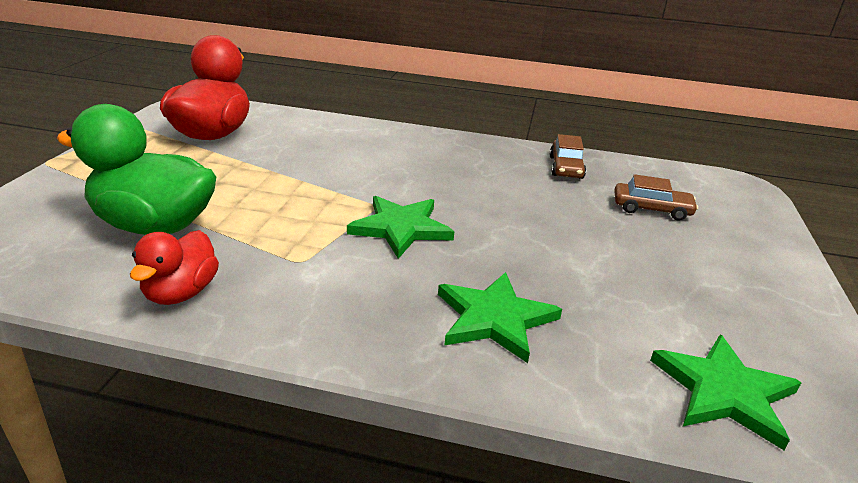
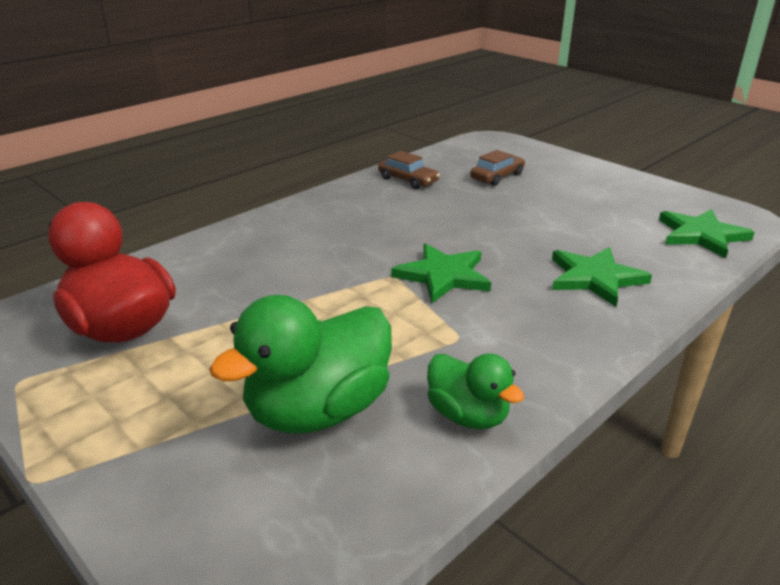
camera: 55 degrees left, 0 degrees up
red duck [130,230,219,305] -> green duck [427,353,524,429]

